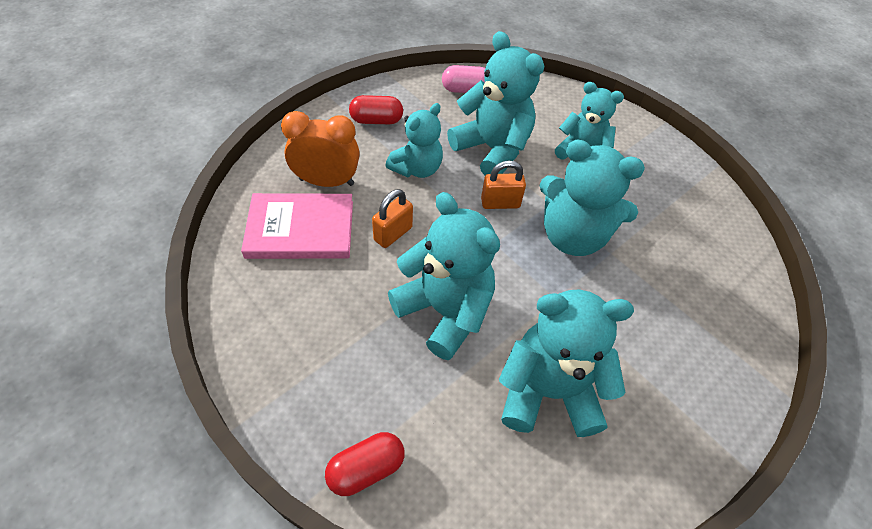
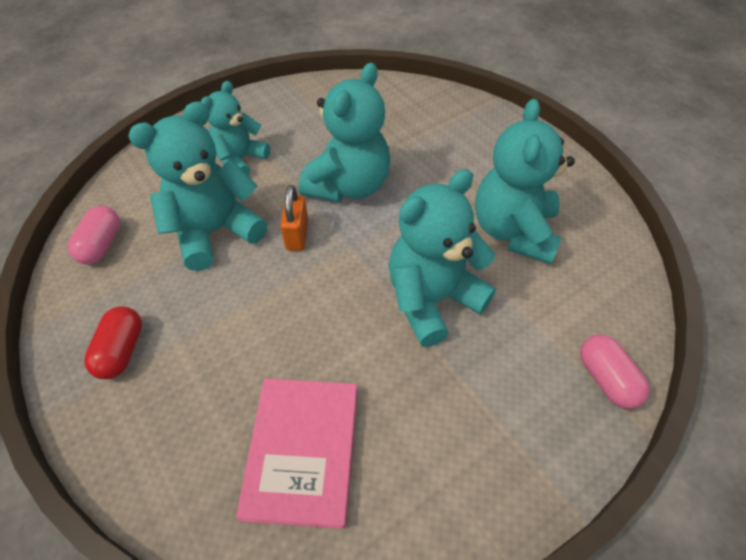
camera: 80 degrees left, 0 degrees up
orange clock [281,111,360,187] -> none
red capsule [325,432,405,496] -> pink capsule [580,334,650,409]
orange padlock [372,189,413,248] -> none
turquoise teddy bear [386,103,443,178] -> none

